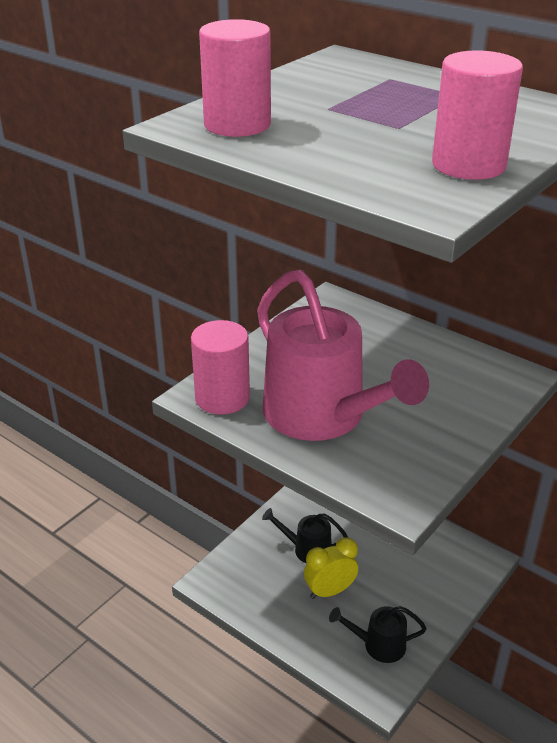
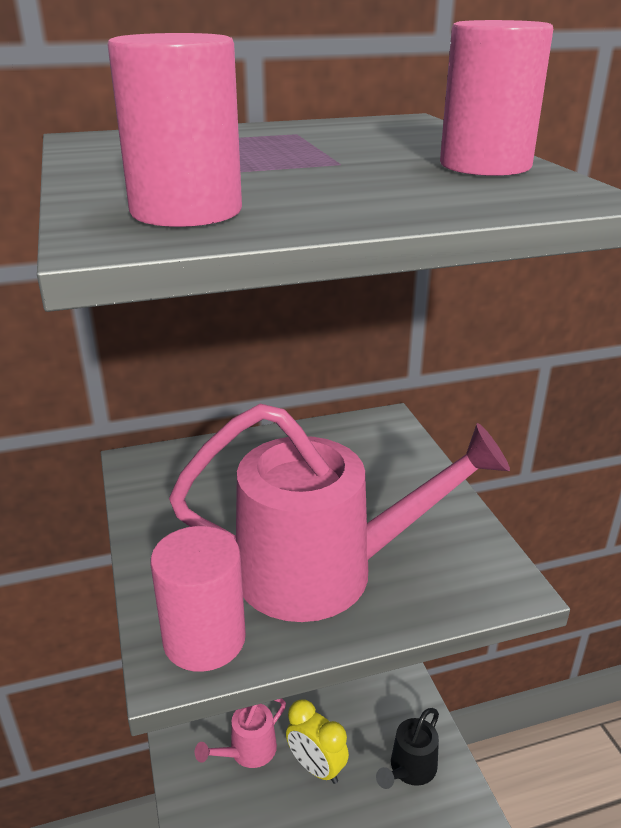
camera: 55 degrees left, 5 degrees down
black watering can [262,508,348,563] -> pink watering can [195,698,286,768]
yellow clock [304,537,358,599] -> yellow clock turned 60 degrees counterclockwise [286,699,349,784]

